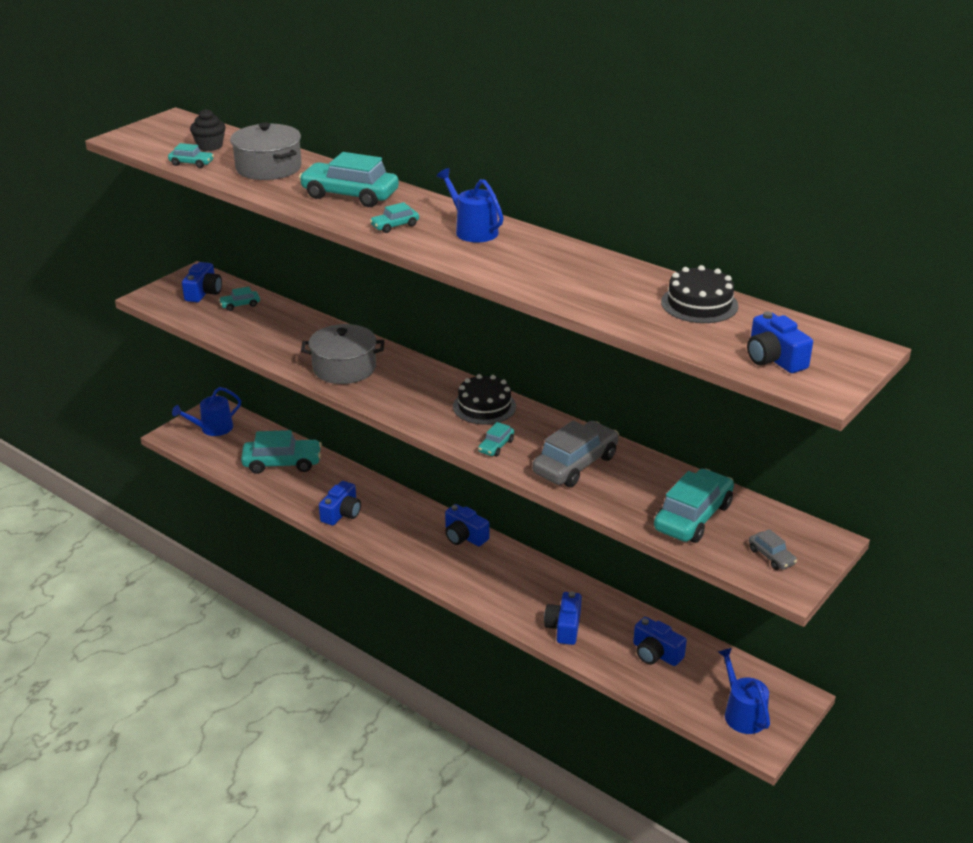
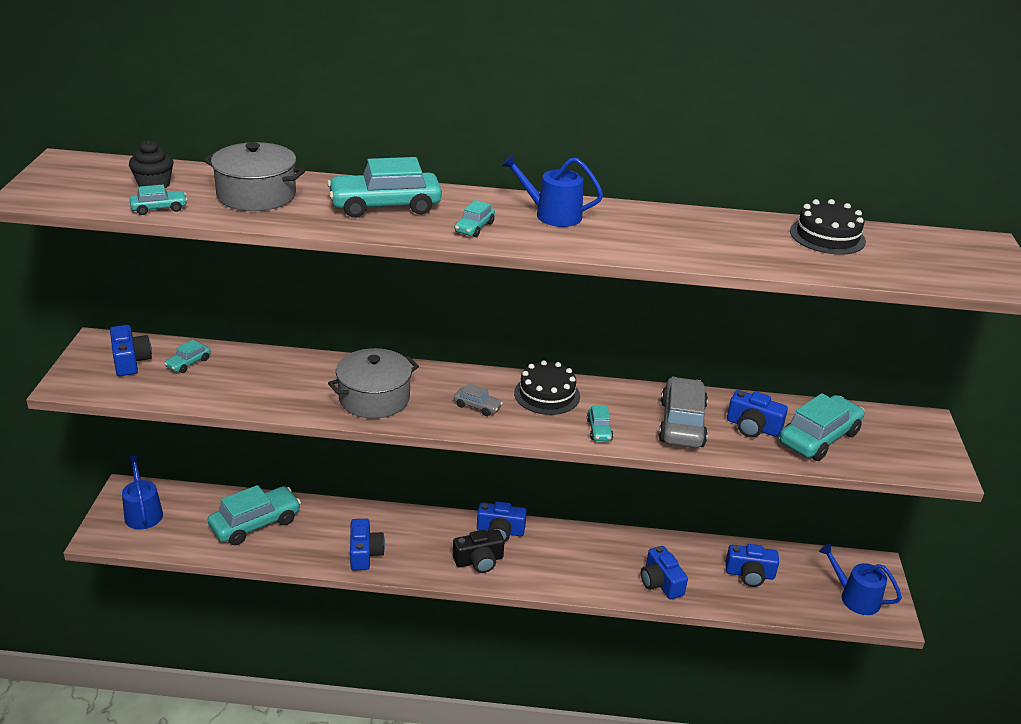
camera: 35 degrees left, 0 degrees up
blue watering can [172,387,241,436] -> blue watering can turned 135 degrees clockwise [122,455,163,529]
turquoise car [654,469,734,543] -> turquoise car turned 45 degrees clockwise [780,393,865,461]
blue camera [747,311,813,373] -> blue camera moved to [727,390,788,437]
grey car [749,529,797,570] -> grey car moved to [454,383,503,416]
none -> black camera [453,530,504,573]

